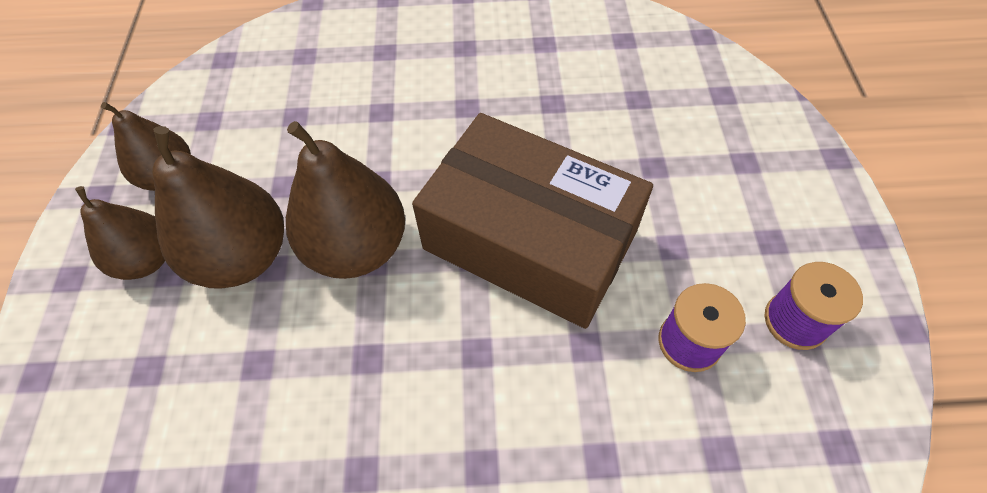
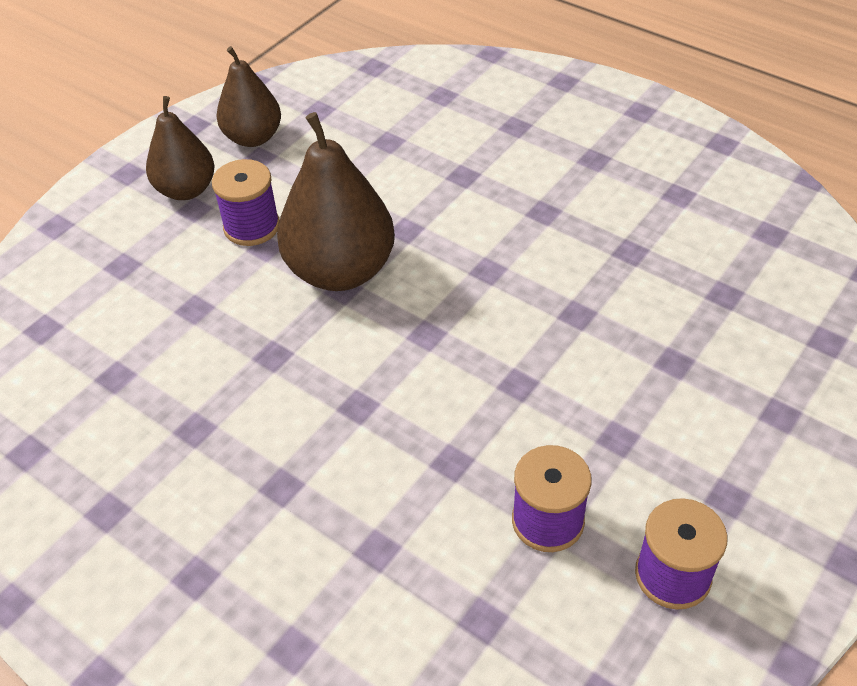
camera: 40 degrees right, 10 degrees down
brown pear [152,126,284,289] -> purple spool [212,159,280,246]
brown box [412,113,653,329] -> none

